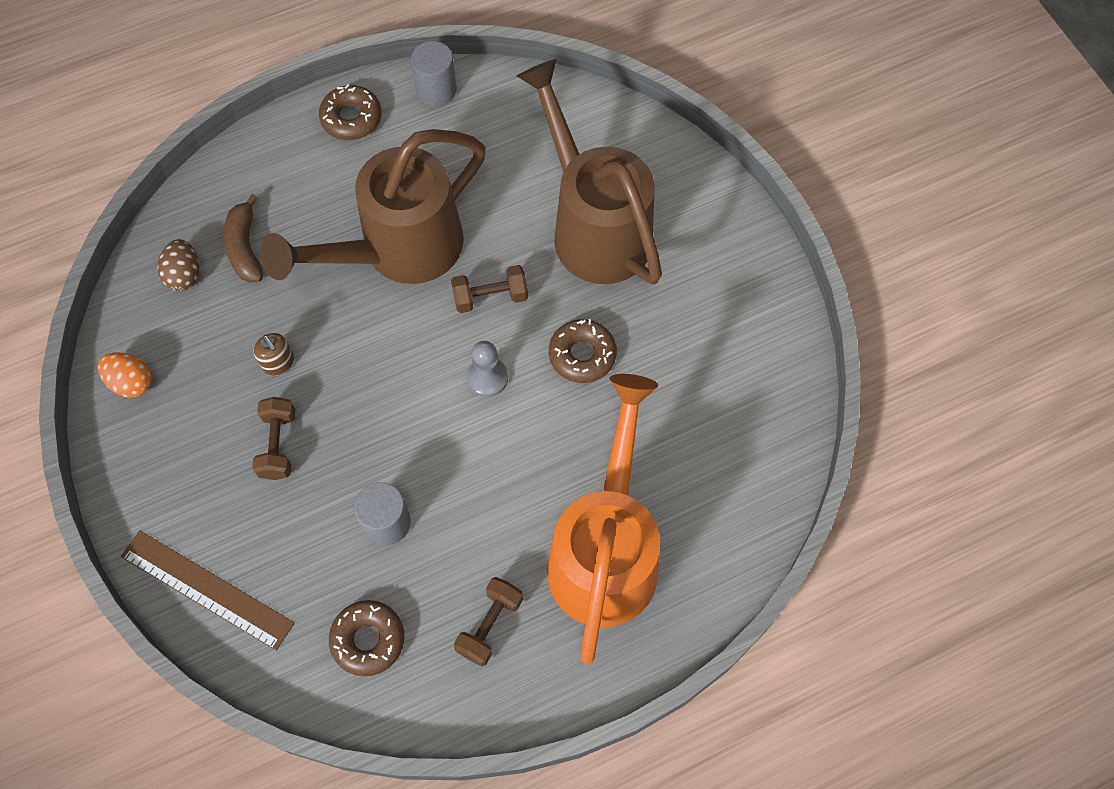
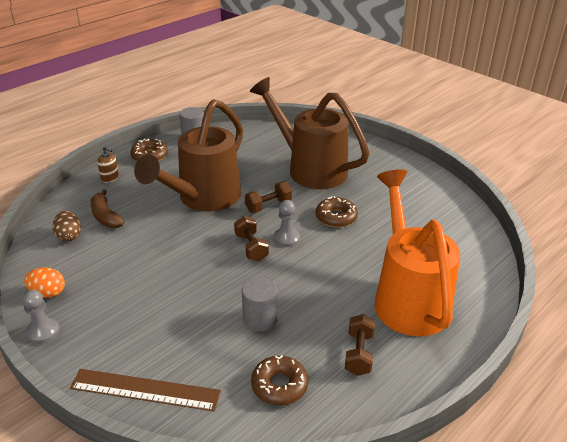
camera: 20 degrees left, 30 degrees down
brown dumbbell [252,397,295,480] -> brown dumbbell moved to [234,216,269,261]
brown soap dispenser [253,333,294,376] -> brown soap dispenser moved to [97,146,119,183]
none -> grey pawn [22,290,60,344]

